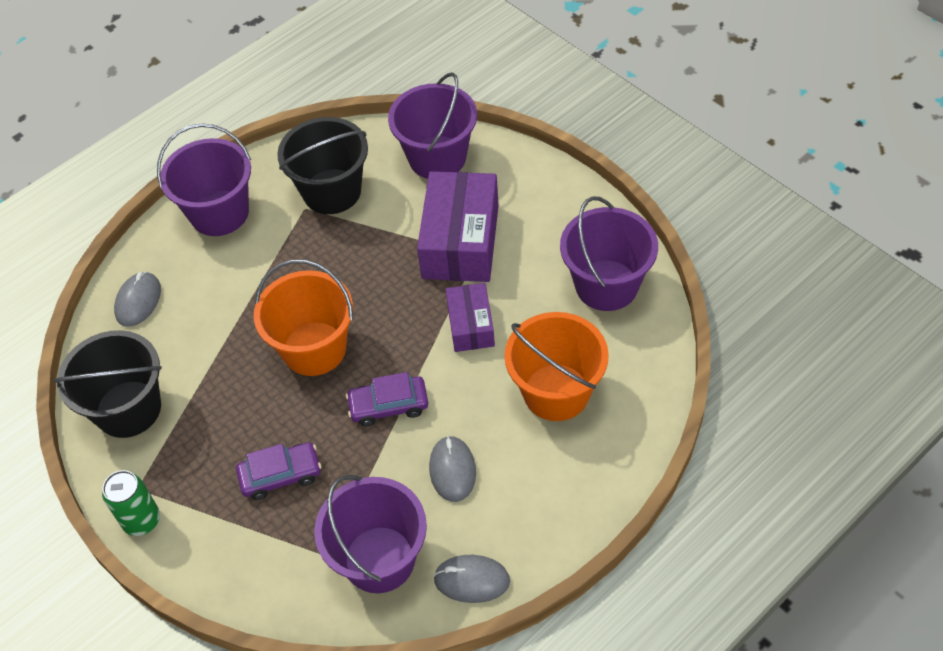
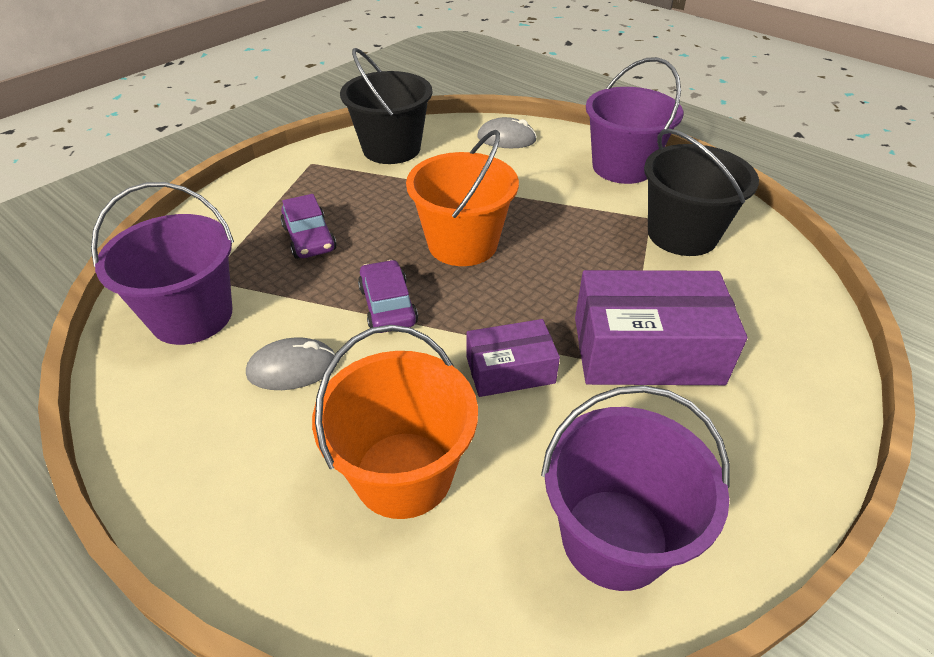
camera: 80 degrees right, 10 degrees down
green can [102,470,160,536] -> none
purple bucket [388,72,477,179] -> none
grey mouse [433,555,510,603] -> none

